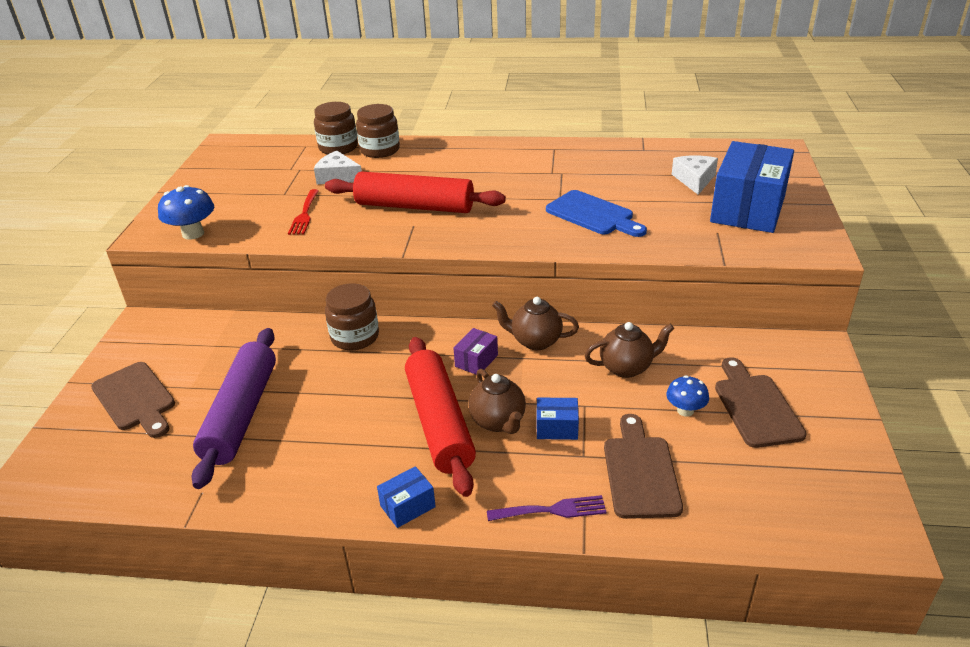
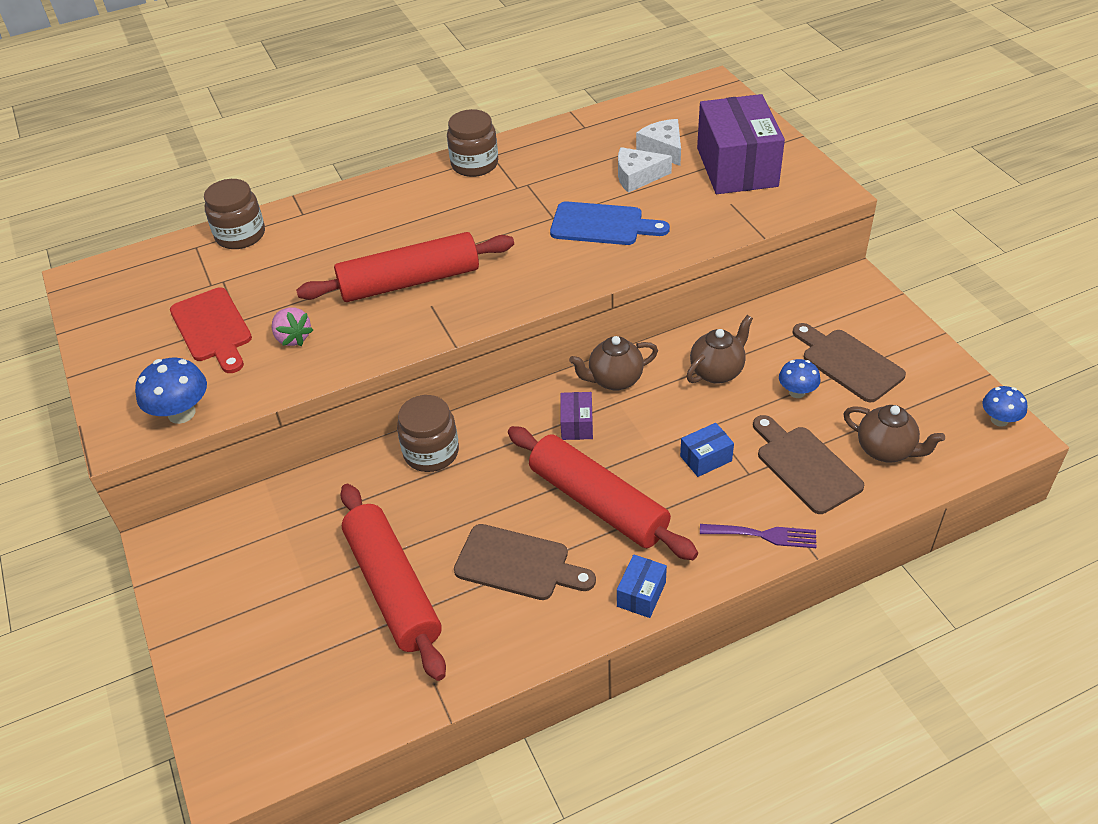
camera: 30 degrees left, 10 degrees up
brown cutting board [91,362,175,438] -> brown cutting board moved to [454,524,596,600]
purple rolling pin [191,328,276,489] -> red rolling pin [340,484,446,681]
red fork [288,189,319,235] -> pink strawberry [272,307,313,346]
white cheese [314,151,362,184] -> white cheese moved to [618,147,672,193]
brown jar [356,104,400,158] -> brown jar moved to [447,109,498,177]
brown teapot [468,369,526,434] -> brown teapot moved to [843,405,945,462]
purple fork [487,495,607,521] -> purple fork turned 45 degrees clockwise [700,524,817,548]
blue box [710,141,794,233] -> purple box [697,94,785,194]
none -> red cutting board [170,288,252,373]
none -> blue mushroom [982,386,1027,427]

